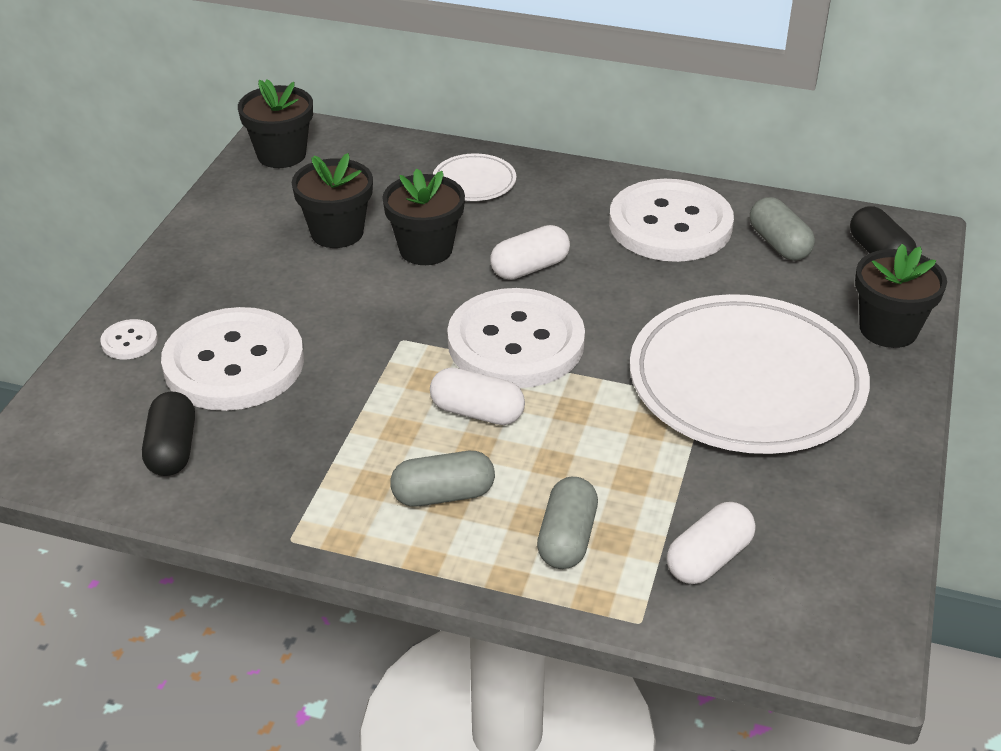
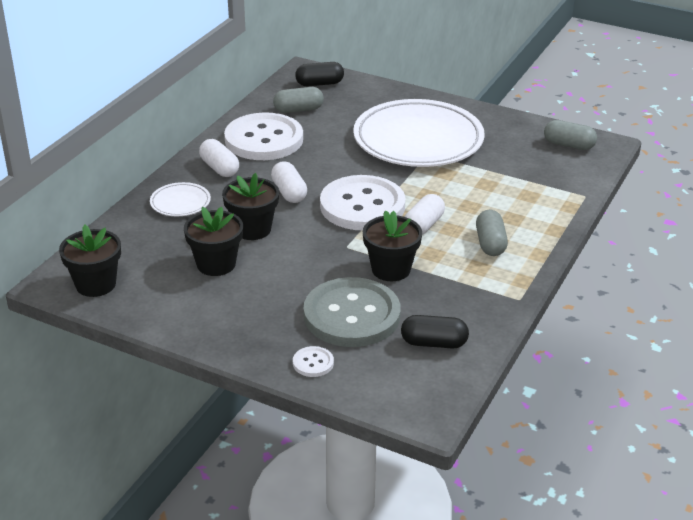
camera: 80 degrees left, 5 degrees down
white button [161,307,304,411] -> grey button [304,277,401,347]
grey capsule [537,477,598,569] -> grey capsule moved to [544,120,597,150]
white capsule [667,502,755,584] -> white capsule moved to [199,139,239,177]
black flower pot [855,244,947,348] -> black flower pot moved to [363,210,422,281]

